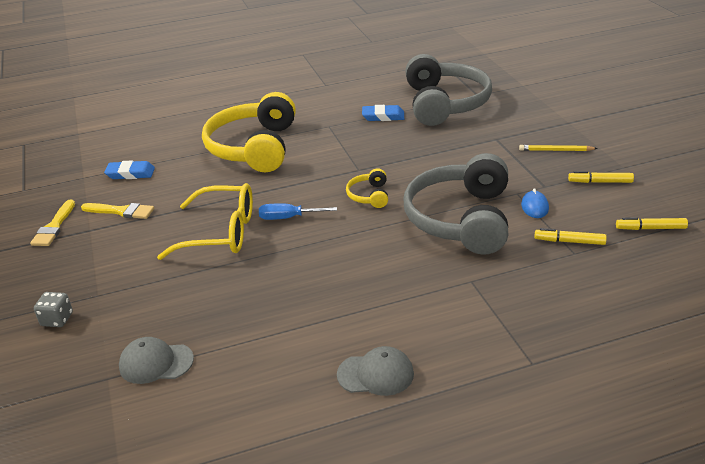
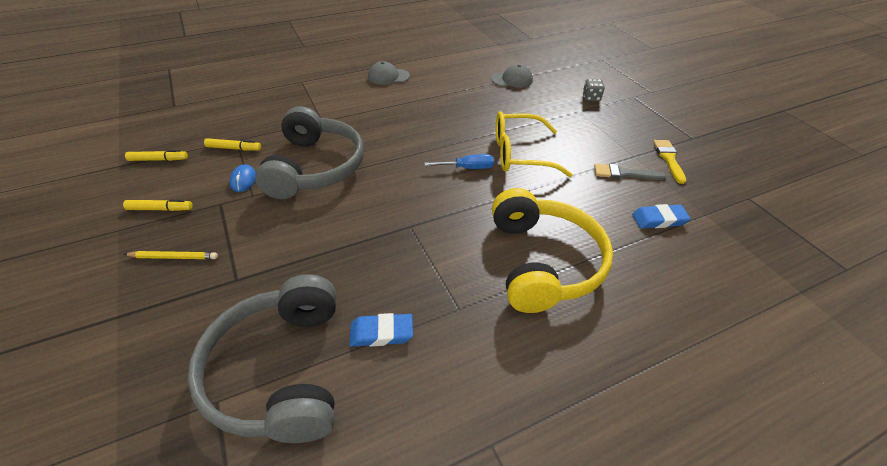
camera: 170 degrees right, 10 degrees up
yellow brush [81,203,154,219] -> grey brush [594,164,666,180]
yellow headphones [346,168,388,208] -> none

